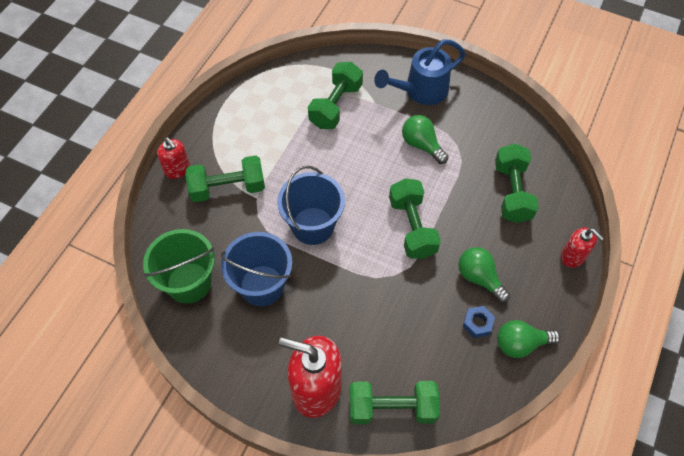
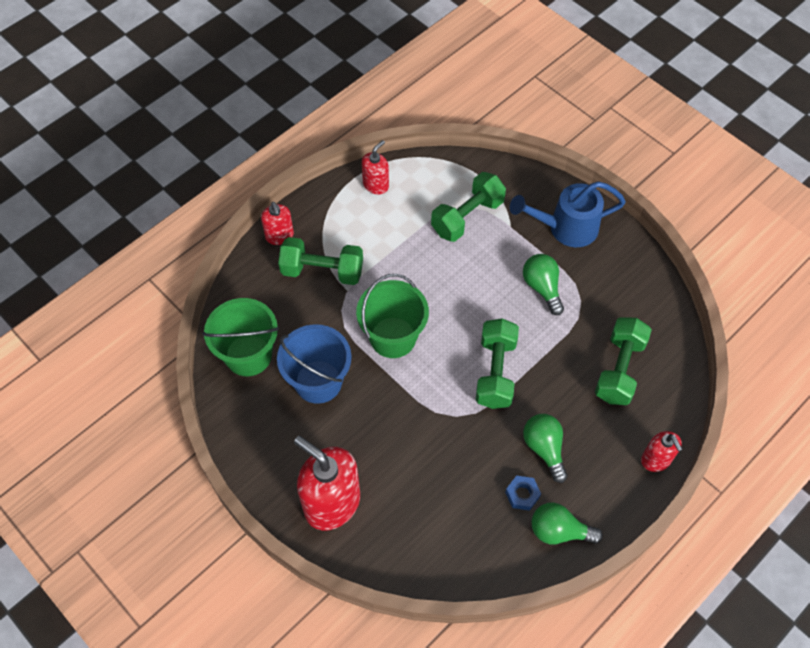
camera: 20 degrees right, 0 degrees up
blue bucket [277,166,345,245] -> green bucket [356,274,429,358]
green dumbbell [350,381,440,424] -> none
none -> red soap dispenser [362,140,389,194]

